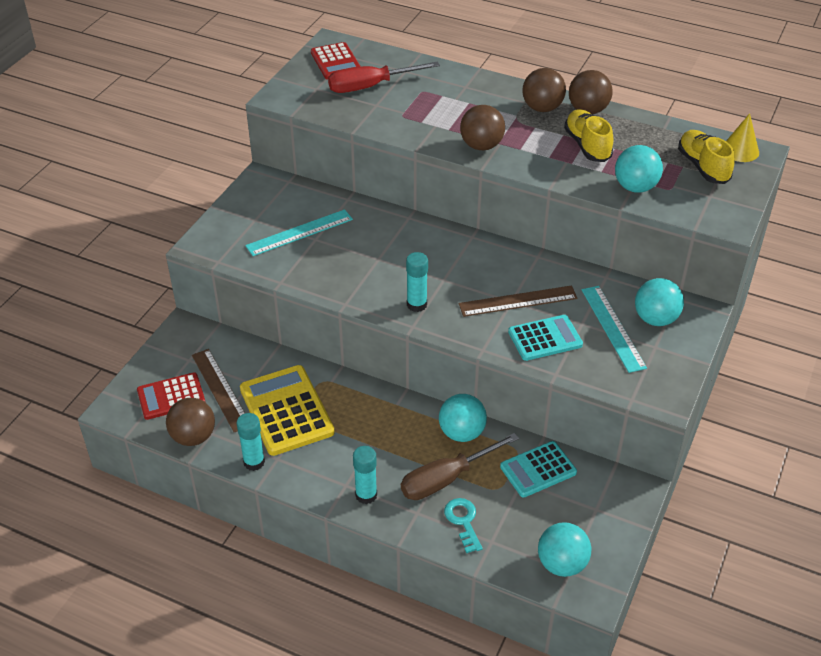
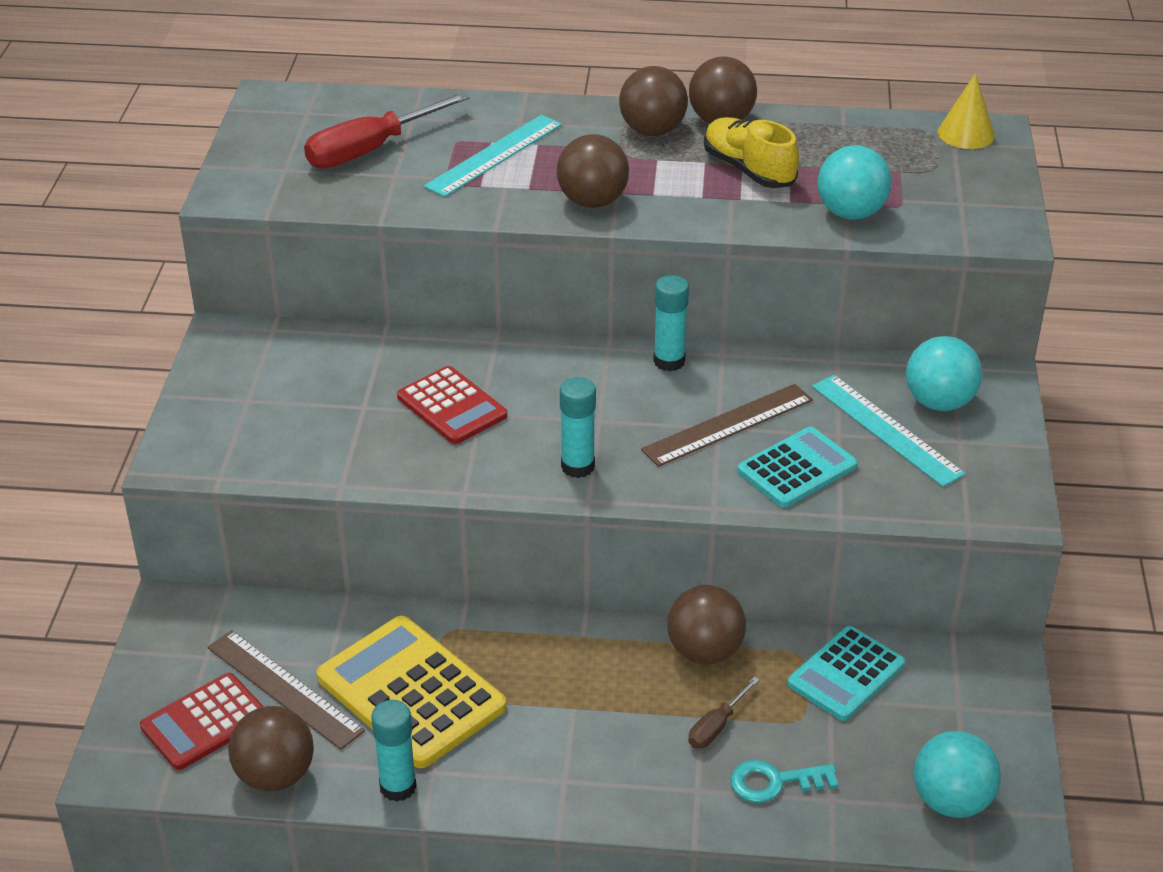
camera: 20 degrees left, 5 degrees down
turquoise ruler [245,209,353,256] -> turquoise ruler moved to [424,115,562,197]
red calculator [311,42,361,80] -> red calculator moved to [397,366,507,444]
turquoise glue stick [353,446,377,504] -> turquoise glue stick moved to [653,275,689,371]
brown screwdriver [401,433,519,500] -> brown screwdriver [688,676,760,748], size x0.50
turquoise ball [439,394,487,442] -> brown ball [667,585,746,664]
turquoise key [444,498,483,553] -> turquoise key turned 60 degrees counterclockwise [730,760,838,803]
yellow shoe [678,130,735,184] -> none

